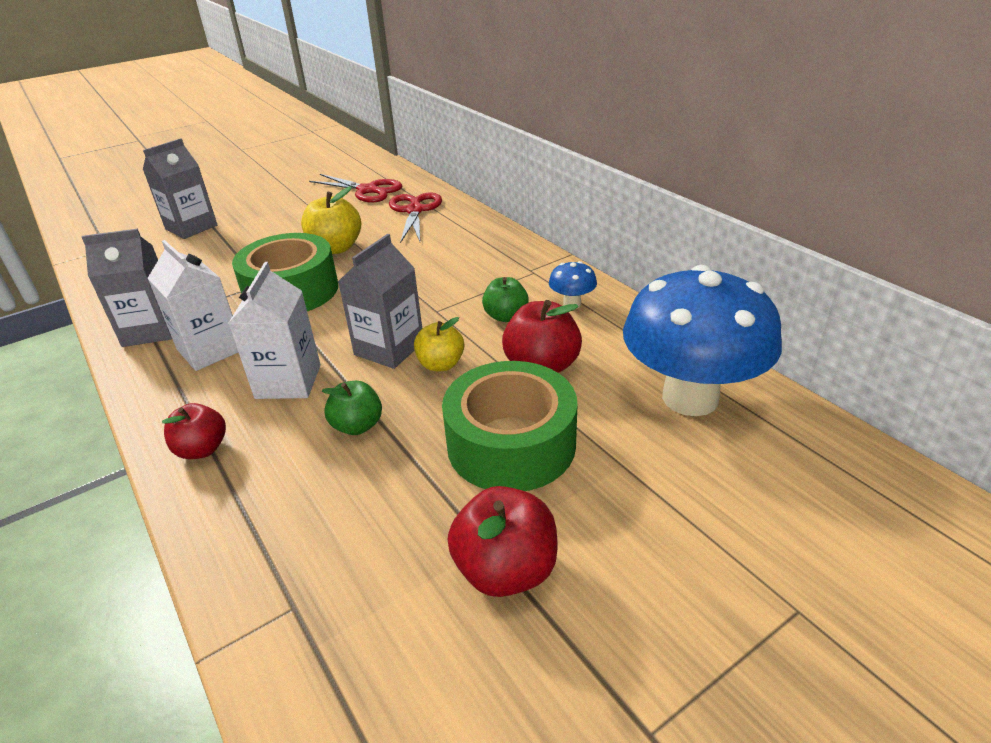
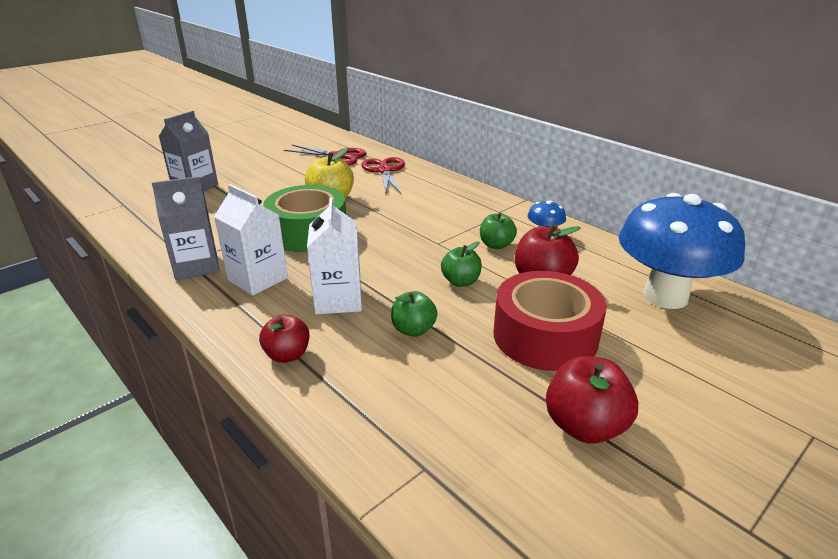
camera: 10 degrees left, 5 degrees down
grey carton [338,234,422,369] -> none
yellow apple [414,317,464,371] -> green apple [441,242,482,287]
green tape [442,361,577,491] -> red tape [494,271,606,371]

